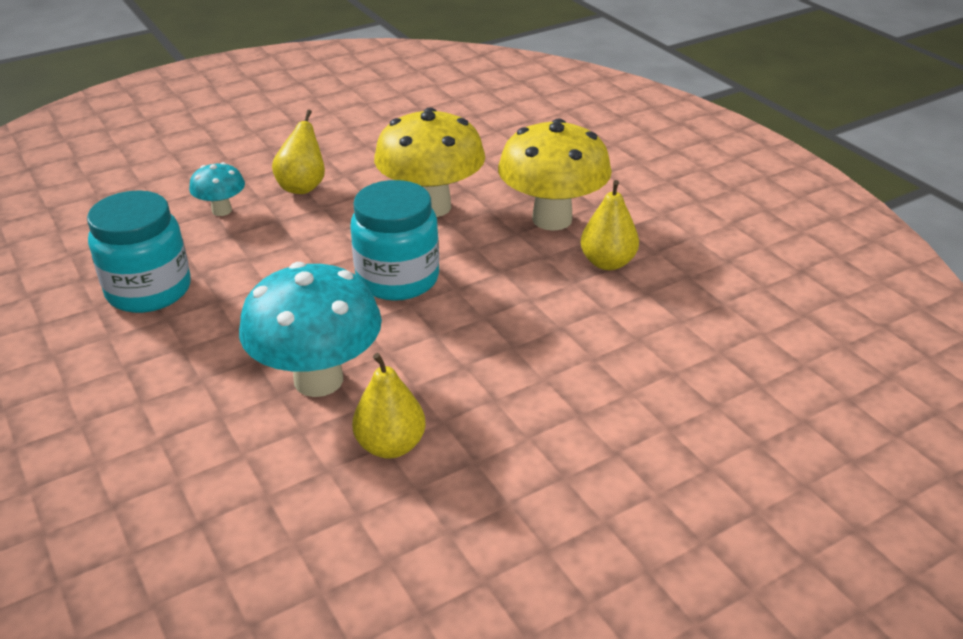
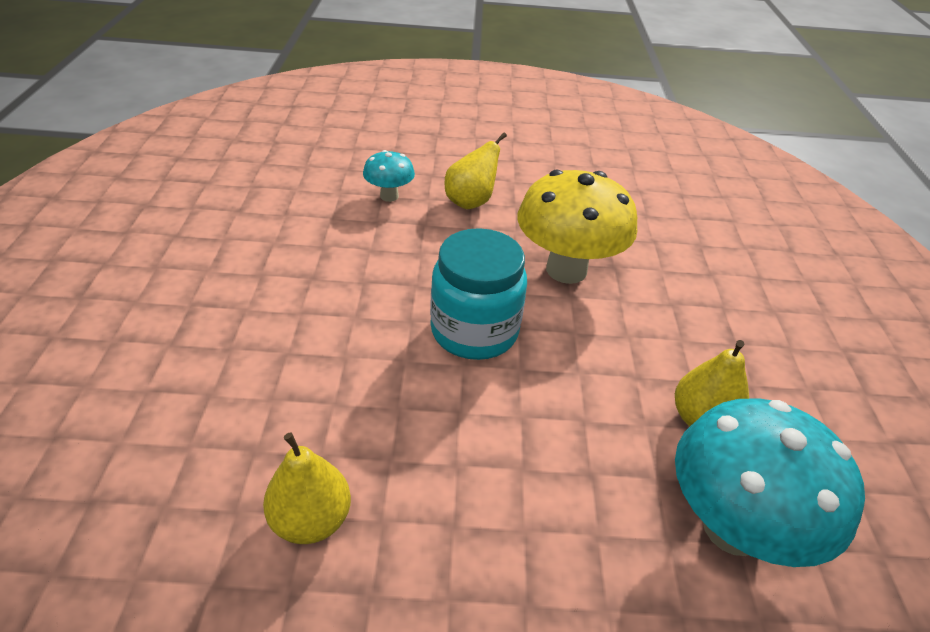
camera: 30 degrees right, 5 degrees up
turquoise jar [87,190,191,313] -> none
turquoise mushroom [239,262,382,397] -> turquoise mushroom moved to [675,398,865,567]
yellow mushroom [498,118,612,231] -> none

